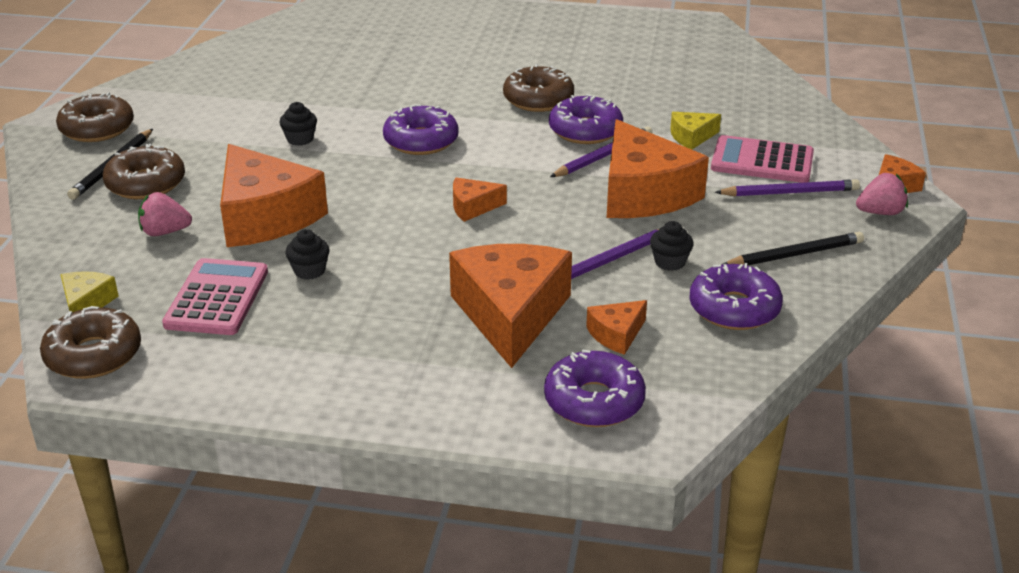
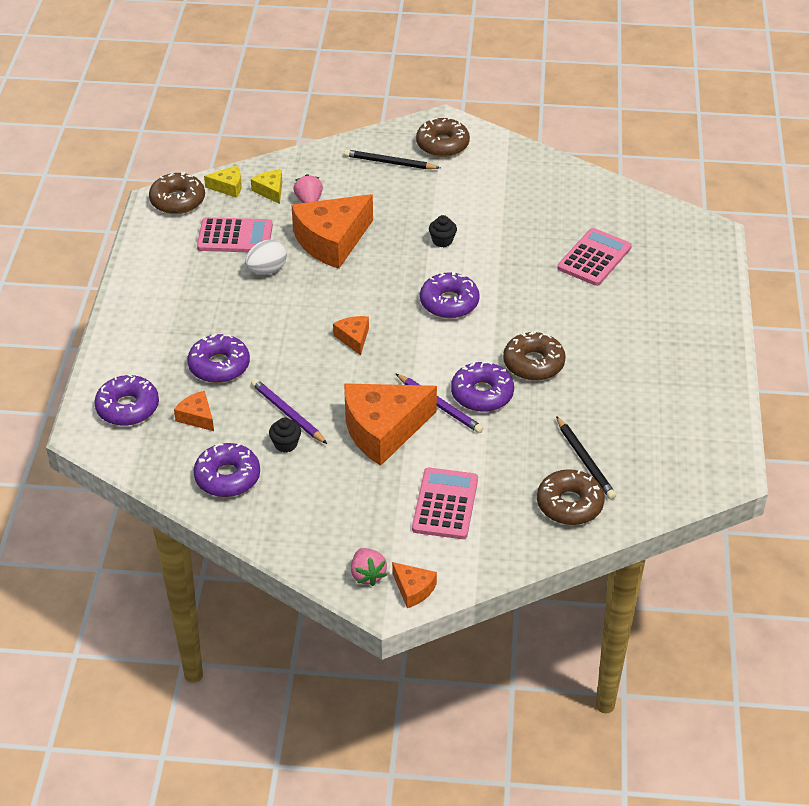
camera: 85 degrees right, 10 degrees up
brown donut [103,144,185,199] -> brown donut moved to [537,469,604,525]
black cupcake [285,229,330,280] -> white egg [245,240,287,274]
orange cheese [449,244,572,368] -> purple donut [187,334,250,383]
yellow cheese [670,112,721,150] -> yellow cheese moved to [251,170,282,204]
purple pencil [715,179,860,197] -> none
black pencil [722,232,864,266] -> black pencil moved to [556,416,616,499]
none -> pink calculator [557,228,632,286]

